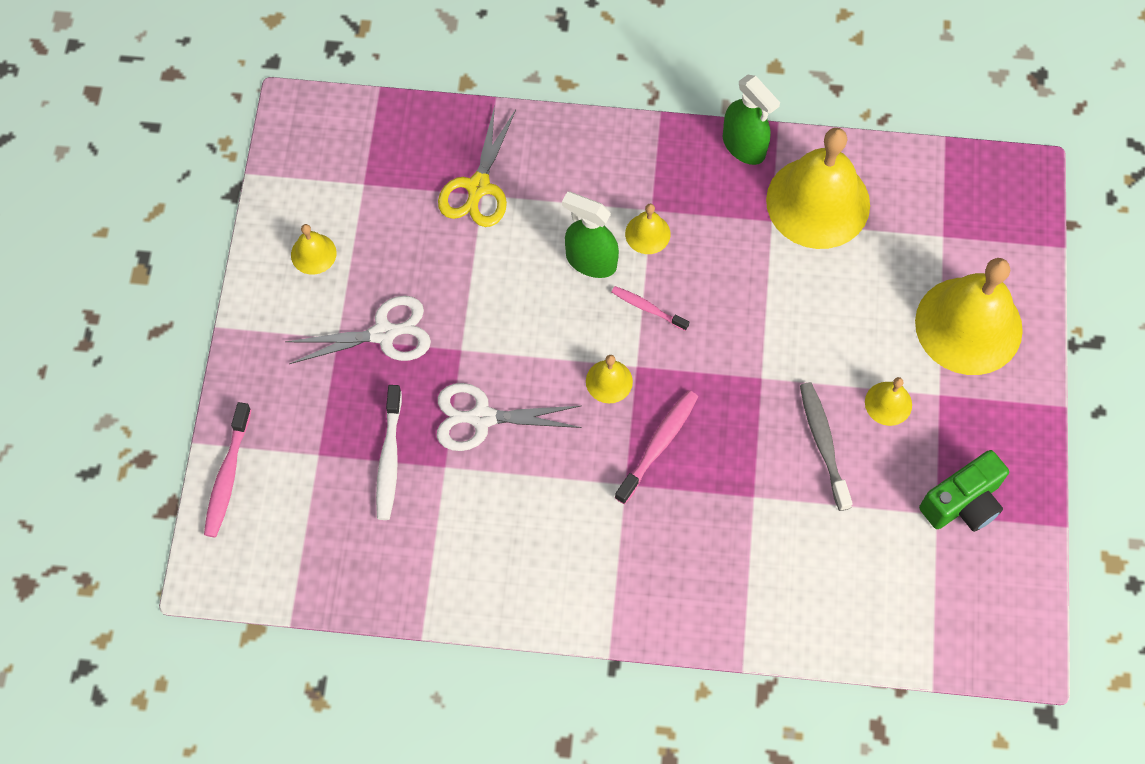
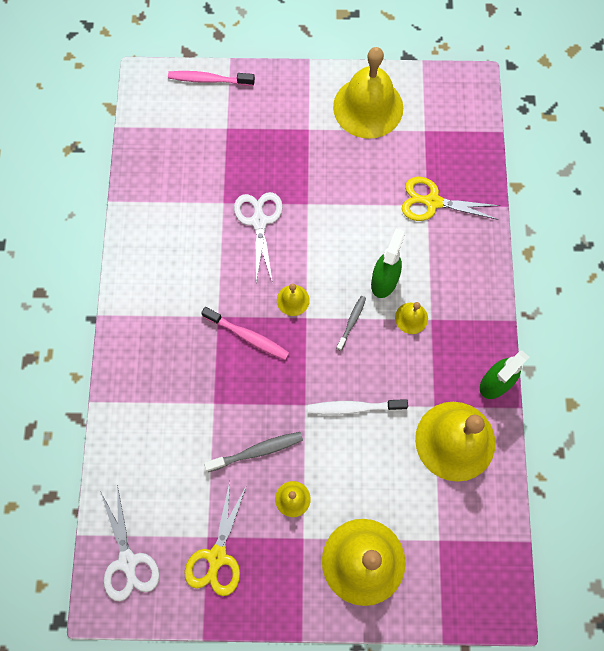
camera: 85 degrees right, 5 degrees up
white scissors [285,296,431,364] -> white scissors moved to [100,485,160,601]
yellow bell [291,224,337,275] -> yellow bell [333,47,403,139], size x2.30
white toothbrush [376,385,402,520] -> white toothbrush moved to [308,399,408,415]
pink toothbrush [611,286,689,331] -> grey toothbrush [336,296,366,351]
green camera [919,450,1009,532] -> yellow scissors [184,481,247,596]

